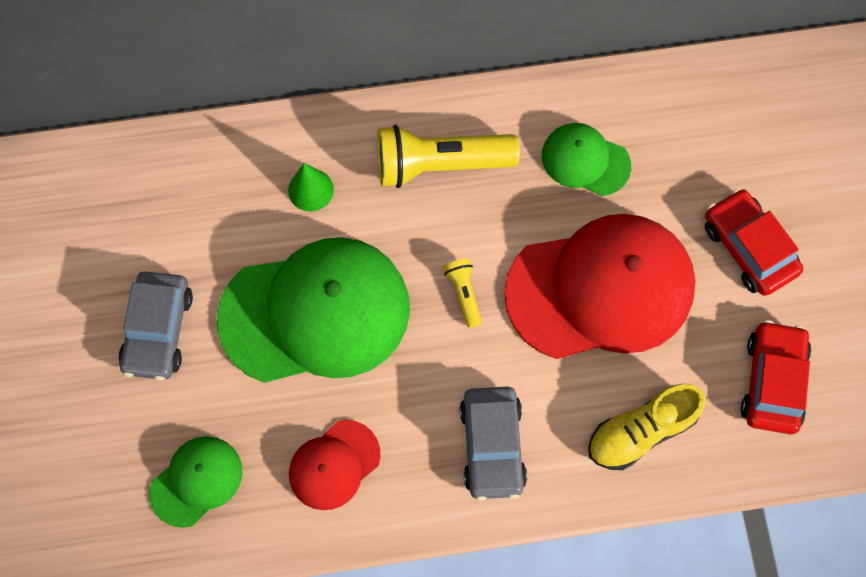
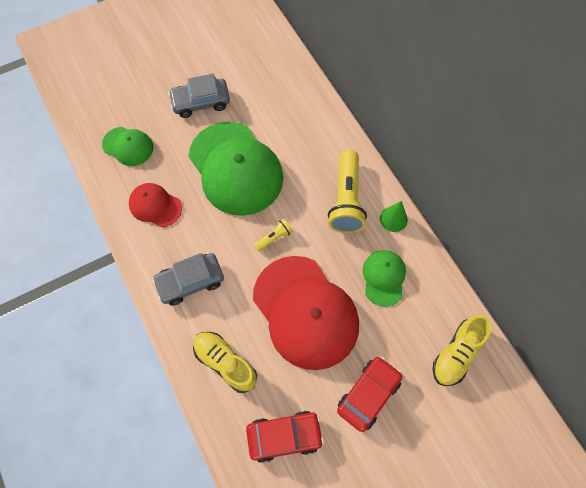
camera: 70 degrees right, 5 degrees down
green cone [288,163,334,211] -> green cone moved to [380,201,408,232]
yellow flashlight [377,124,520,188] -> yellow flashlight turned 150 degrees counterclockwise [328,150,367,233]
none -> yellow shoe [433,315,491,386]

